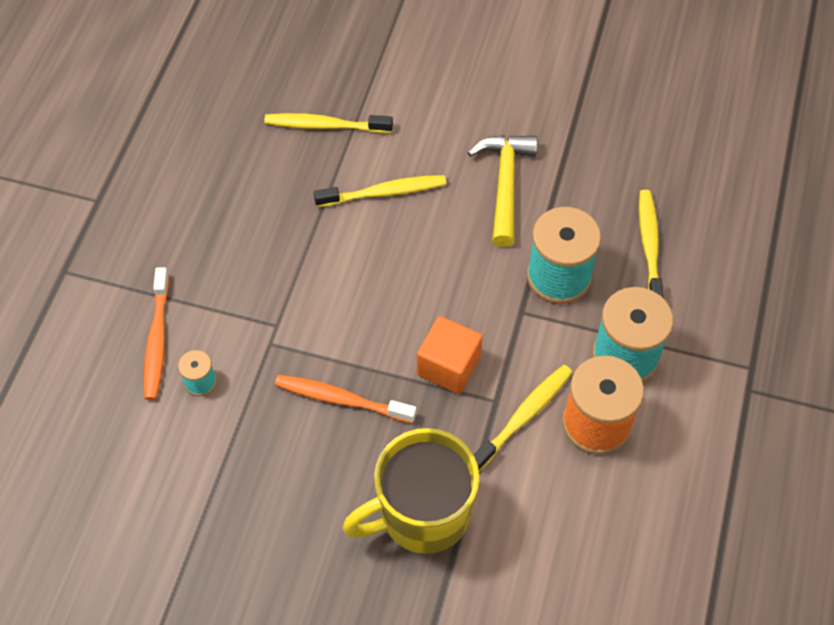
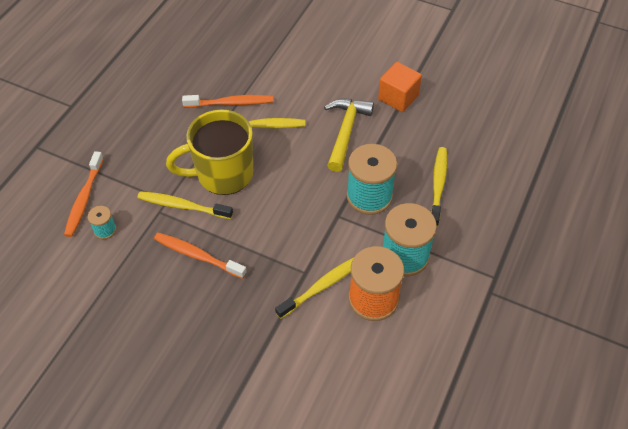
camera: 10 degrees right, 5 degrees down
yellow toothbrush [264,113,393,133] -> yellow toothbrush moved to [137,191,233,219]
yellow mug [342,428,480,554] -> yellow mug moved to [166,109,253,195]
orange cube [417,316,483,394] -> orange cube moved to [378,62,422,112]
none -> orange toothbrush [182,95,273,108]

